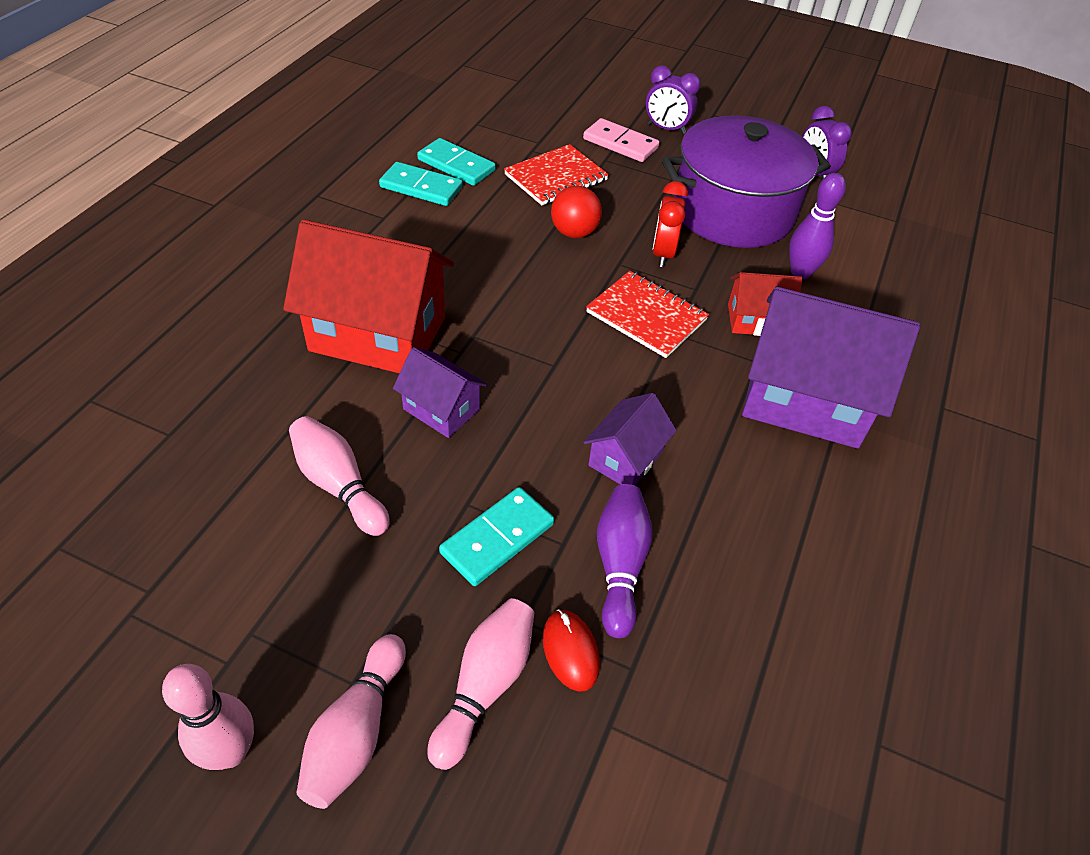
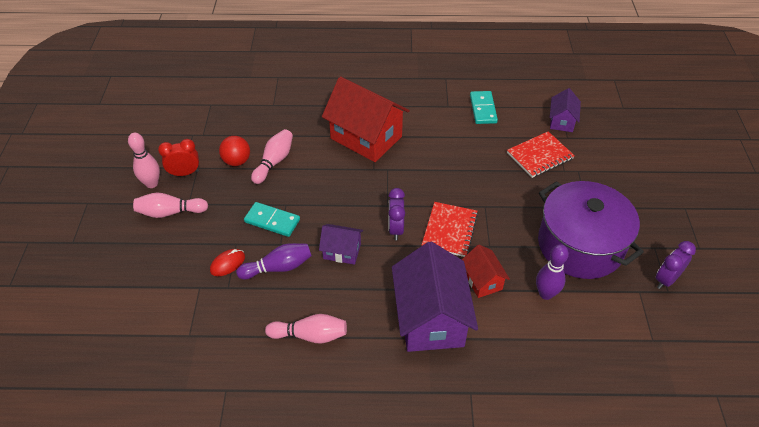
camera: 70 degrees right, 0 degrees up
red house [283,220,454,373] -> red house turned 45 degrees counterclockwise [322,77,410,162]
purple house [393,347,487,438] -> purple house moved to [550,88,581,132]
turquoise domino [417,138,496,186] -> none
pink bowling pin [427,598,534,770] -> pink bowling pin moved to [265,314,347,344]
red notebook [504,144,609,205] -> red notebook turned 60 degrees counterclockwise [507,131,575,178]
red ball [551,186,602,238] -> red ball moved to [219,136,250,166]
pink domino [583,118,659,162] -> none
purple clock [646,65,701,134] -> purple clock moved to [389,188,405,240]
red clock [652,181,688,267] -> red clock moved to [158,139,199,176]

